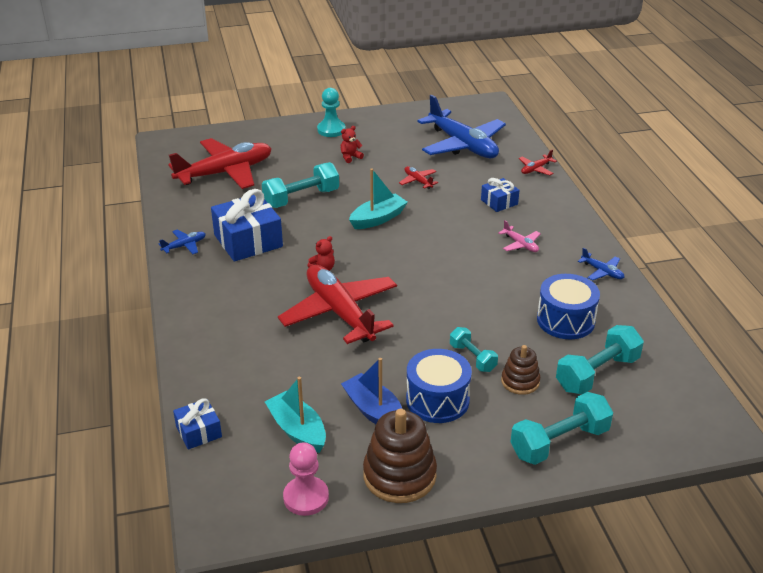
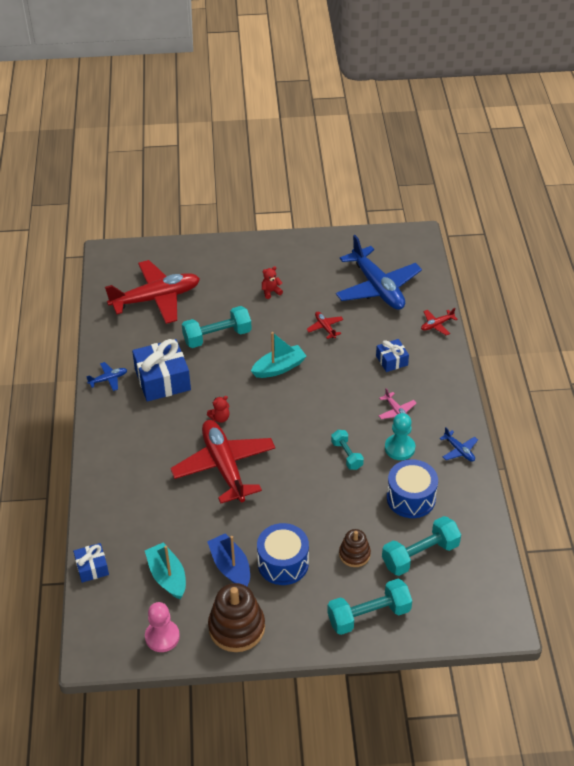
camera: 10 degrees right, 10 degrees up
turquoise pawn [317,88,346,137] -> turquoise pawn moved to [385,413,415,460]
turquoise dumbbell [450,327,498,372] -> turquoise dumbbell moved to [331,430,364,470]

